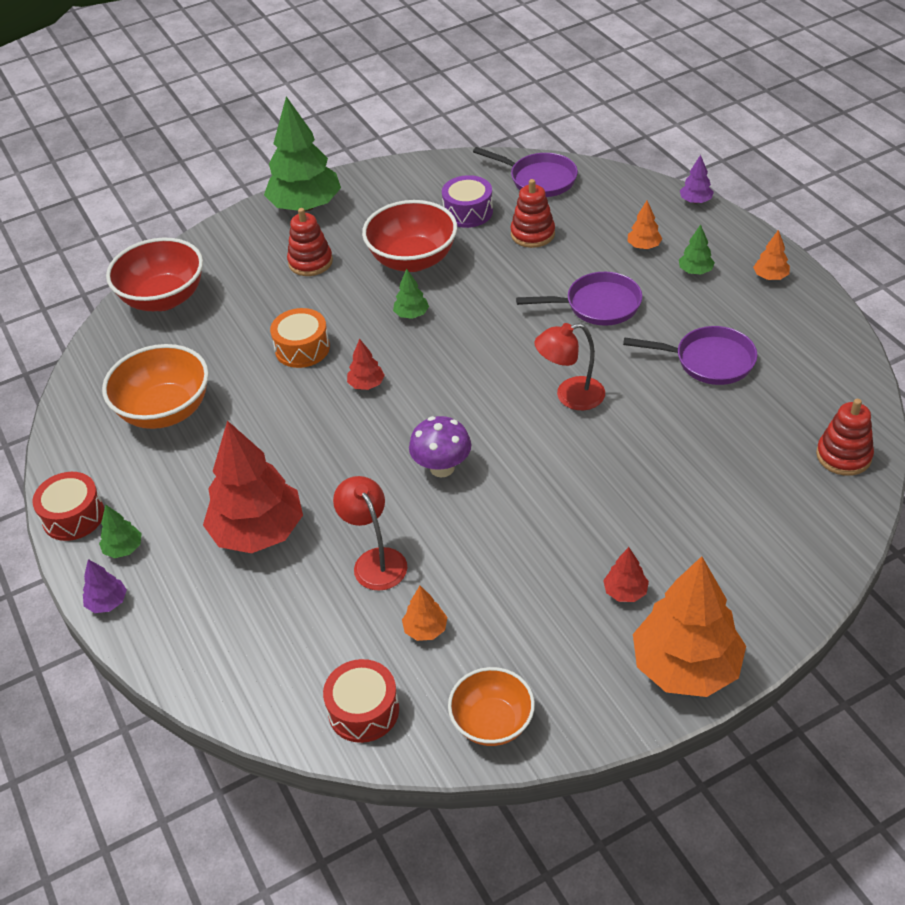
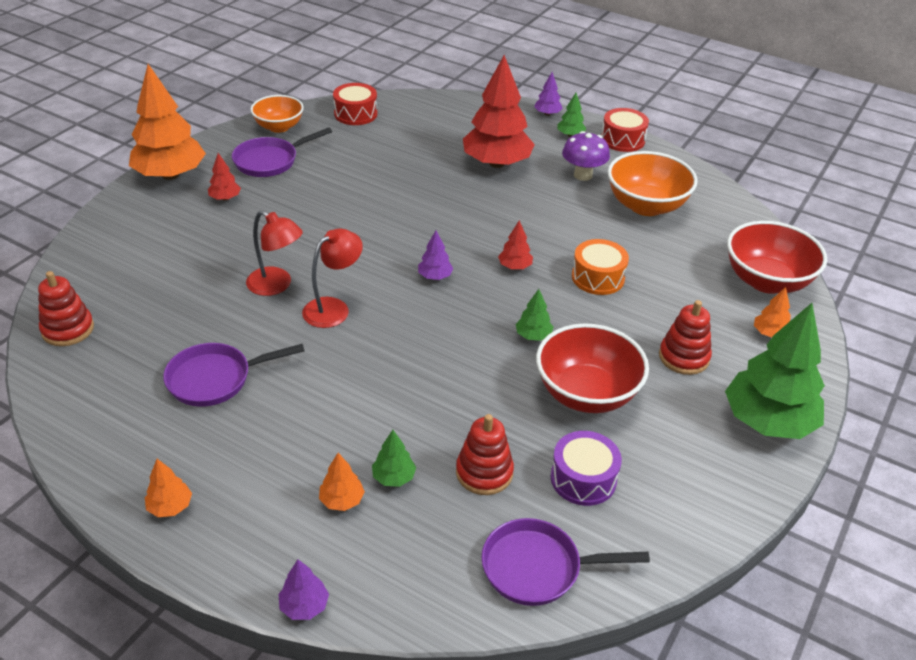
camera: 145 degrees right, 5 degrees down
red lamp [333,476,407,591] -> red lamp moved to [246,210,303,296]
orange tree [402,586,447,641] -> orange tree moved to [754,287,791,337]
purple mushroom [409,416,471,478] -> purple mushroom moved to [562,131,610,181]
purple pan [516,272,642,326] -> purple pan moved to [232,127,332,177]
green tree [679,224,715,274] -> green tree moved to [372,430,416,487]
none -> purple tree [418,231,454,280]

